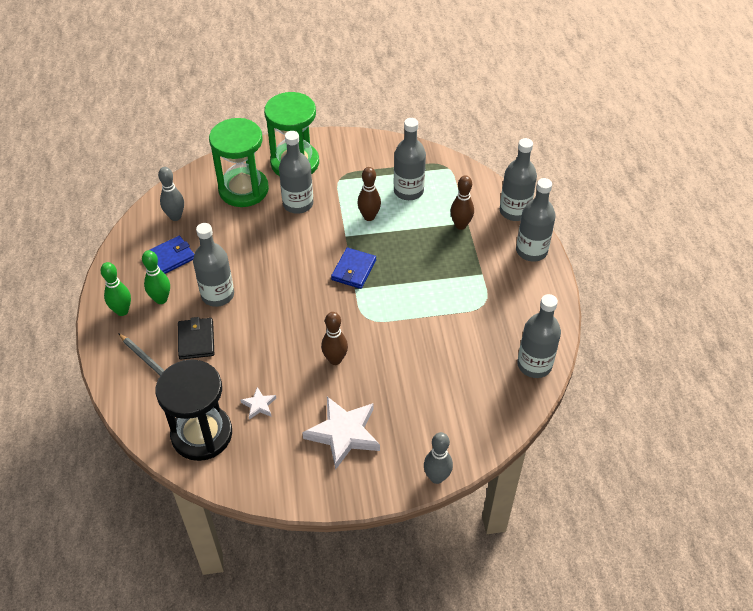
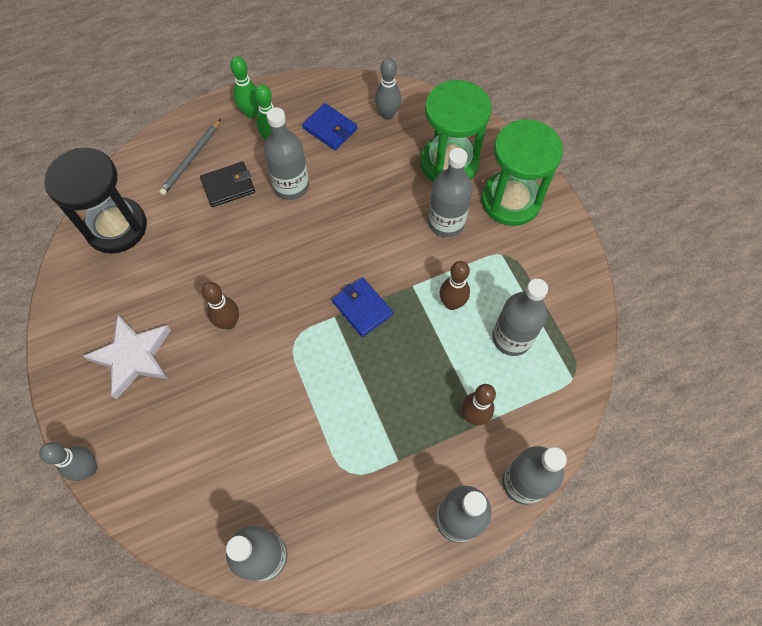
camera: 75 degrees right, 15 degrees up
white star [241,387,276,420] -> none
blue wallet [331,247,376,289] -> blue wallet turned 45 degrees clockwise [332,277,393,337]

